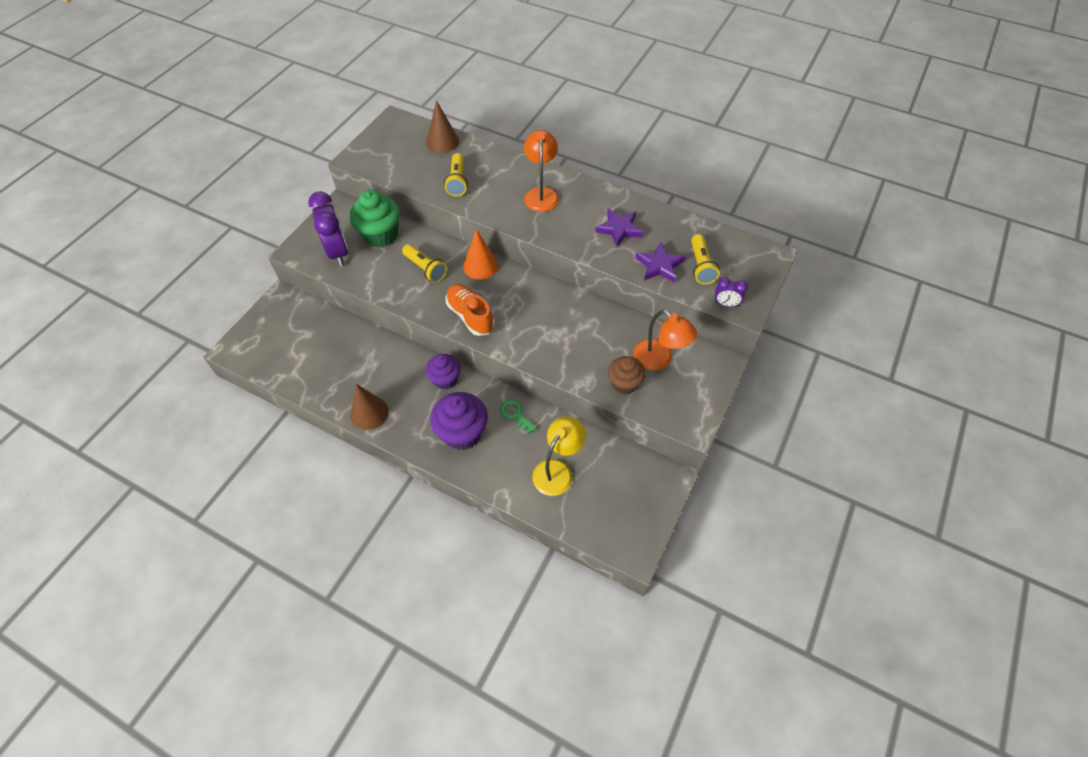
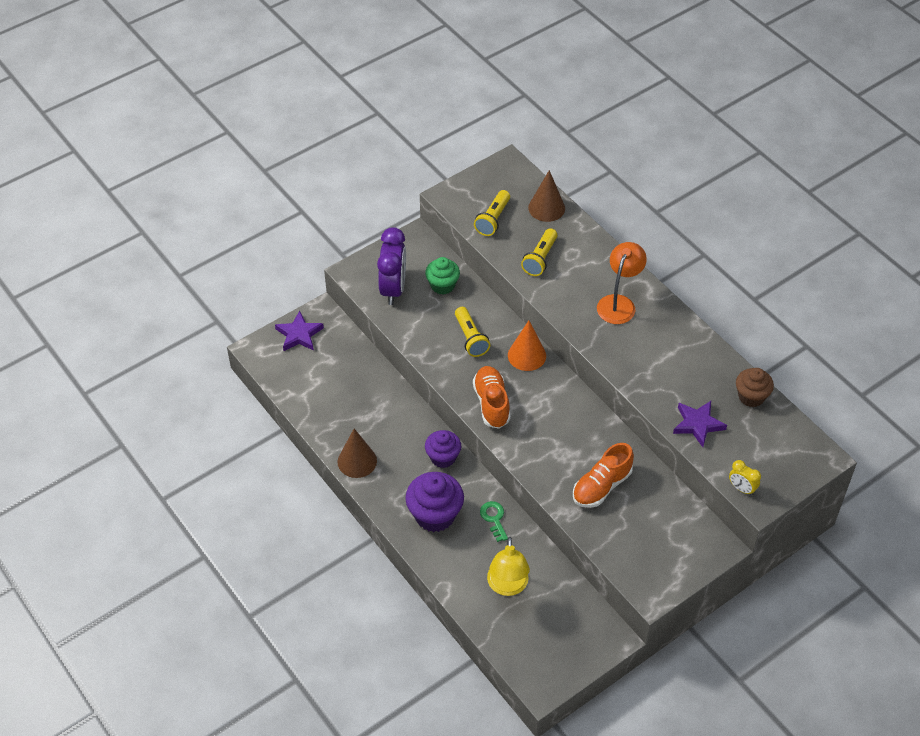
camera: 25 degrees right, 5 degrees down
green cupcake [350,190,400,247] -> green cupcake [425,257,460,294], size x0.65
yellow lamp [532,416,586,496] -> yellow lamp turned 120 degrees clockwise [487,537,530,596]
purple star [595,209,643,247] -> purple star moved to [275,311,324,351]
brown cupcake [608,356,645,395] -> brown cupcake moved to [736,368,774,407]
orange lamp [633,310,697,371] -> none
yellow flashlight [691,234,720,285] -> yellow flashlight moved to [474,190,510,236]
purple clock [714,277,748,307] -> yellow clock [729,460,761,496]
none -> orange shoe [573,443,634,508]

